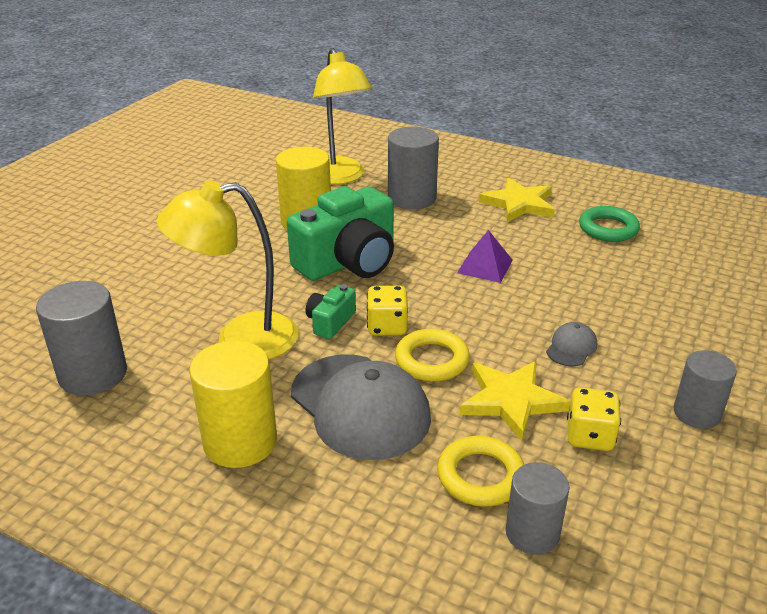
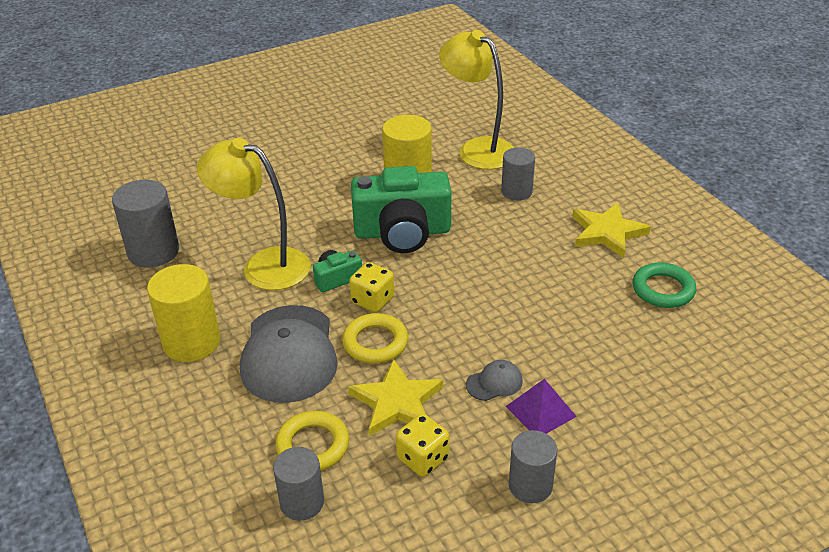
camera: 35 degrees right, 5 degrees up
yellow lamp [313,48,372,185] -> yellow lamp turned 120 degrees clockwise [439,30,514,170]
grey cylinder [388,127,439,210] -> grey cylinder [501,147,535,201], size x0.65
purple pyramid [457,230,513,283] -> purple pyramid moved to [506,379,577,434]

